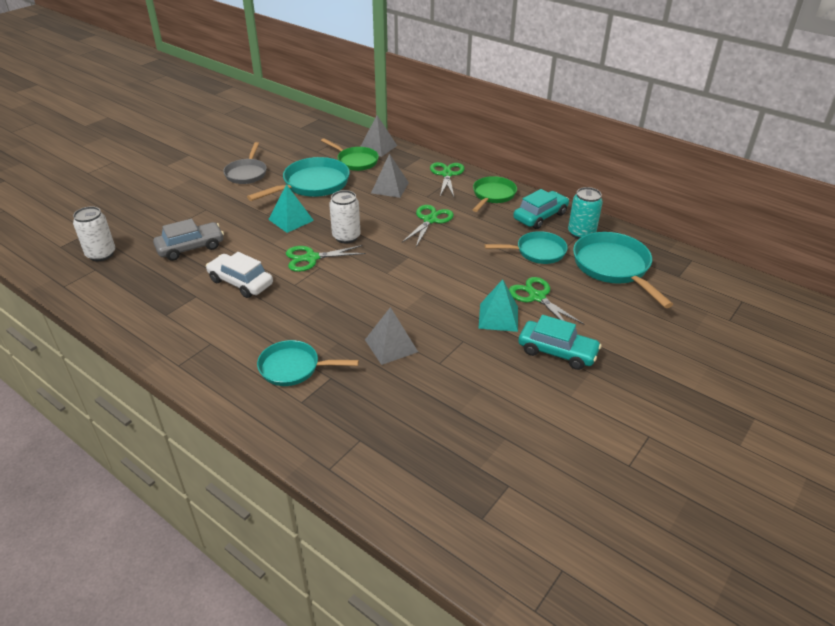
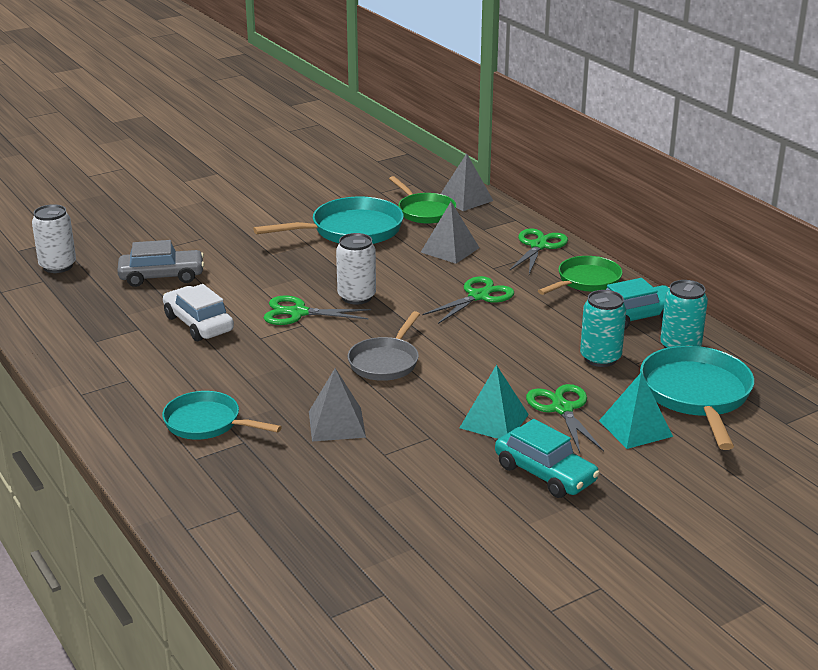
camera: 20 degrees right, 10 degrees down
grey pan [223,142,267,184] -> grey pan moved to [348,311,420,381]
turquoise pyramid [268,184,314,233] -> turquoise pyramid moved to [599,372,673,449]
turquoise pan [485,231,568,264] -> turquoise can [580,290,626,367]

